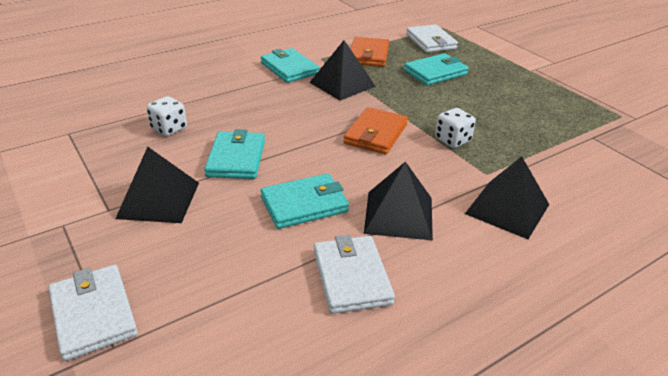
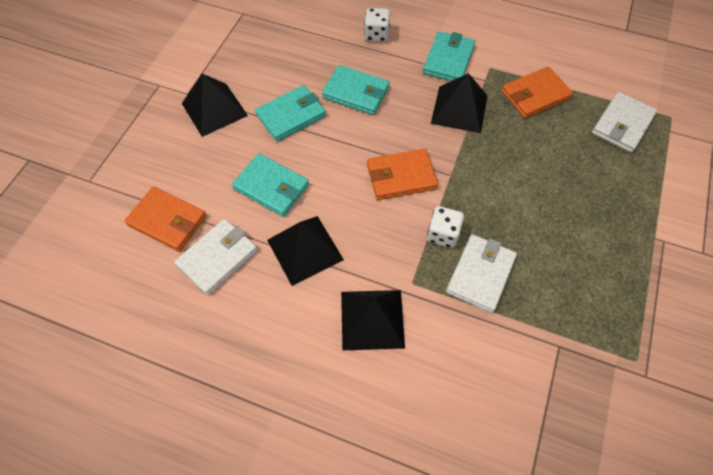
camera: 55 degrees right, 25 degrees up
white wallet [48,265,138,361] -> white wallet moved to [446,234,517,313]
white dice [146,96,187,136] -> white dice moved to [364,8,390,42]
turquoise wallet [404,53,469,85] -> turquoise wallet moved to [322,65,390,115]
none -> orange wallet [125,186,207,252]

